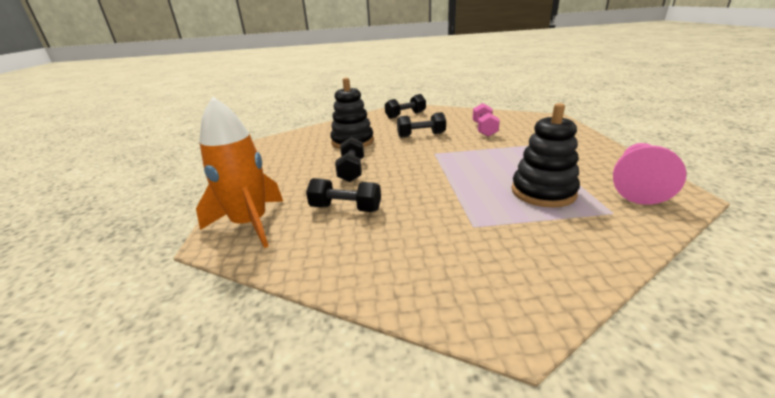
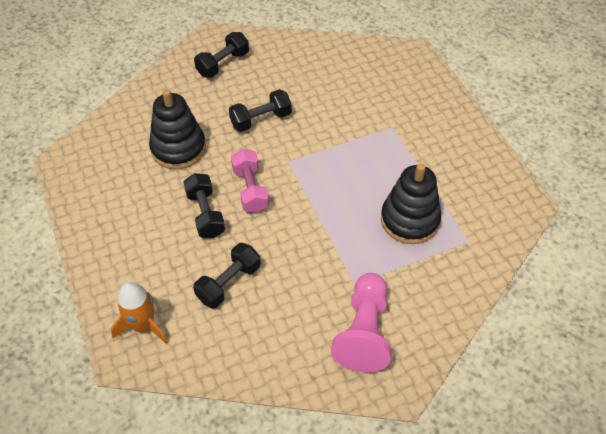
camera: 20 degrees left, 25 degrees up
orange rocket [196,97,283,248] -> orange rocket [111,282,168,344], size x0.66
black dumbbell [306,178,381,212] -> black dumbbell turned 45 degrees counterclockwise [193,243,261,308]
pink dumbbell [473,103,500,137] -> pink dumbbell moved to [231,149,269,213]
pink pawn [613,143,687,205] -> pink pawn moved to [331,273,392,373]

